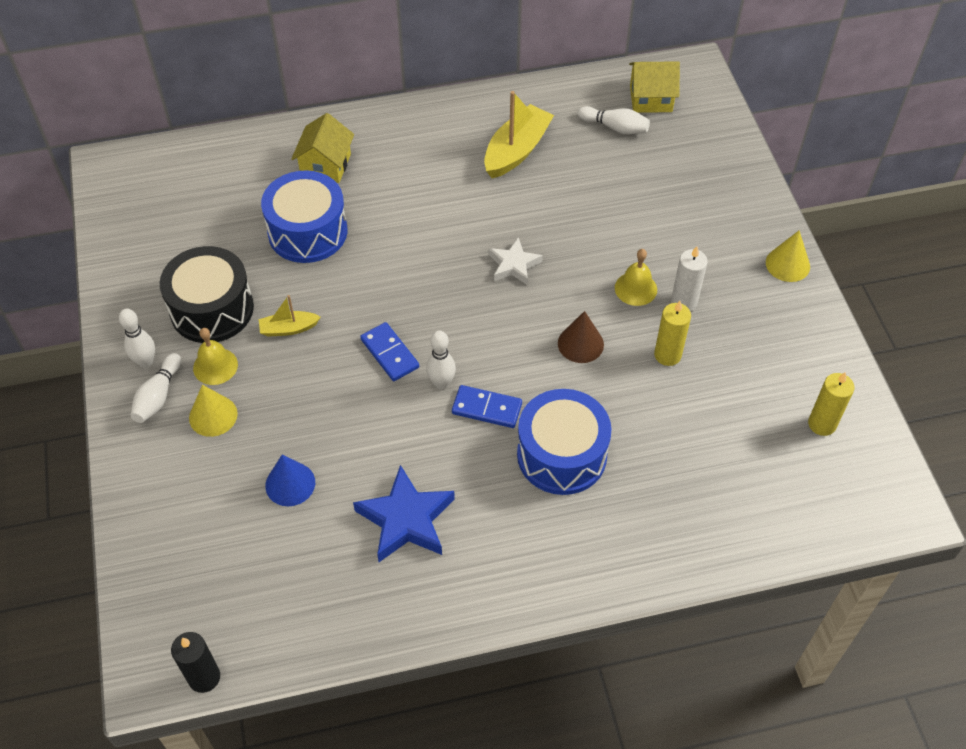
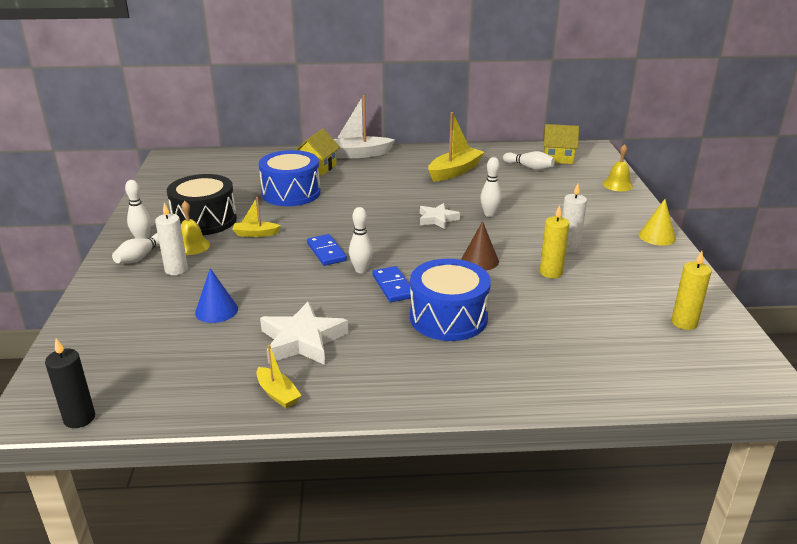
camera: 10 degrees right, 25 degrees down
yellow cone [189,385,238,437] -> white candle [155,203,188,275]
blue star [353,465,455,562] -> white star [260,301,348,365]
blue domino [452,385,522,428] -> blue domino turned 45 degrees clockwise [373,266,411,302]
yellow bell [615,249,657,306] -> yellow bell moved to [603,144,633,191]
none -> yellow boat [256,345,302,408]
none -> white boat [334,95,395,159]
none -> white bowling pin [480,157,502,217]

